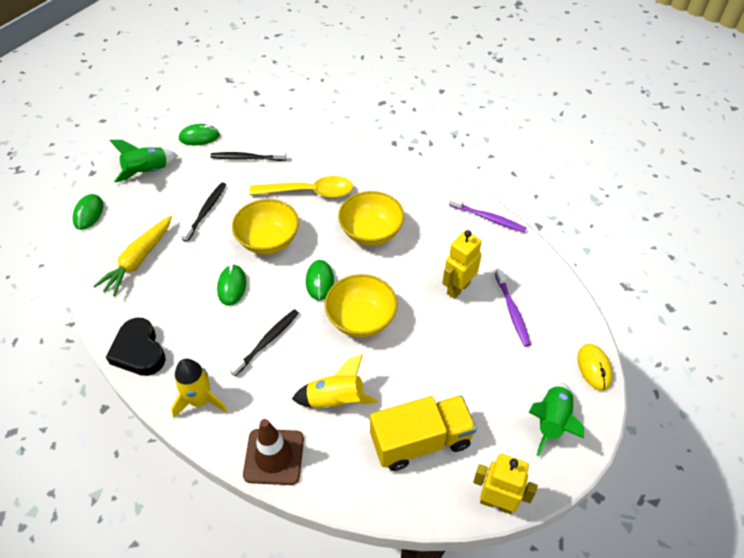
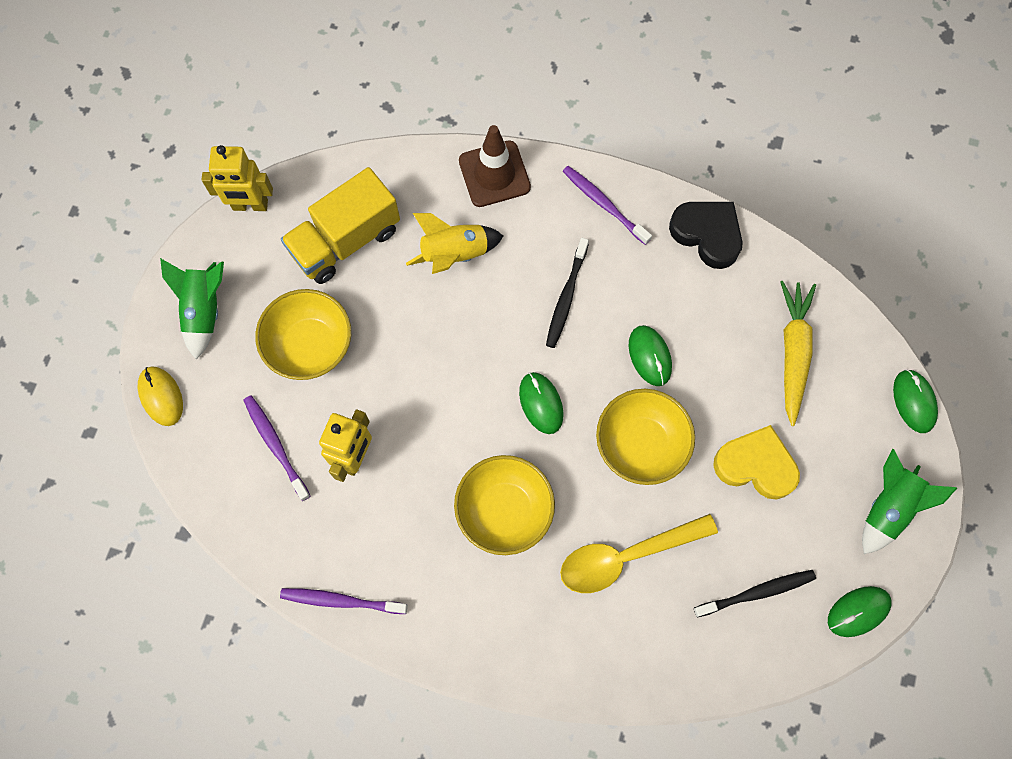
camera: 160 degrees right, 20 degrees up
yellow rocket [171,359,227,418] -> purple toothbrush [563,166,652,245]
black toothbrush [181,182,226,242] -> yellow heart [713,425,800,499]
yellow bowl [325,274,398,337] -> yellow bowl moved to [255,289,351,380]

